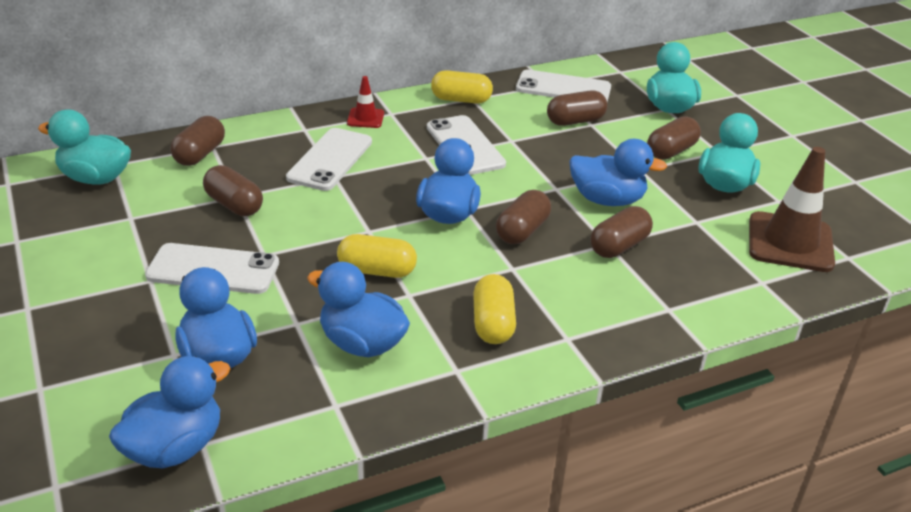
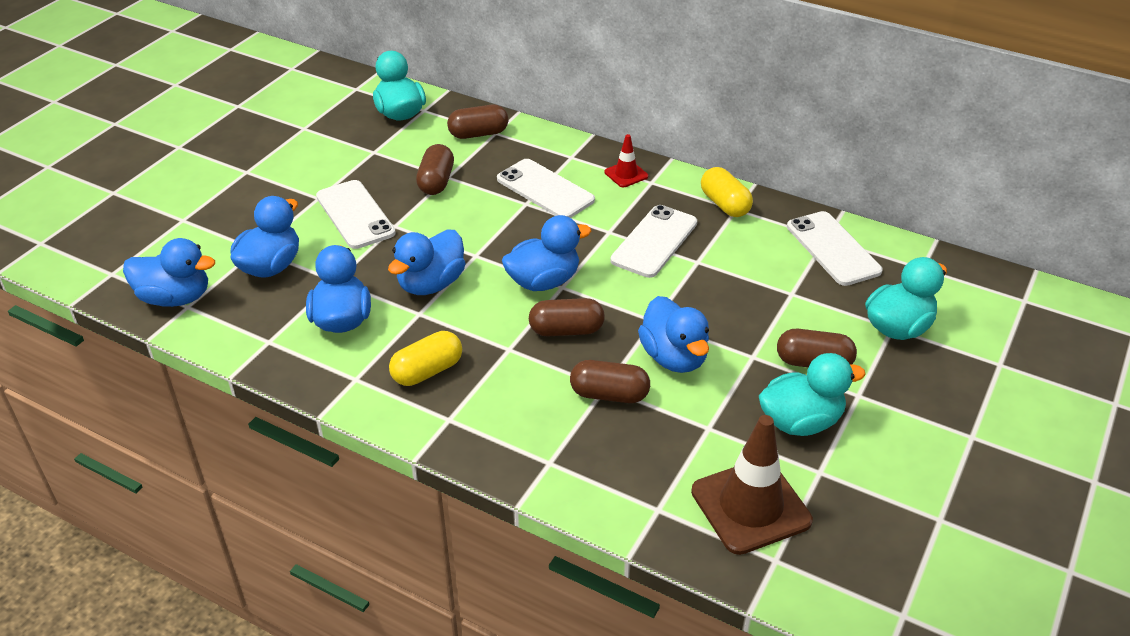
camera: 55 degrees right, 5 degrees up
white phone [286,128,372,191] -> white phone turned 60 degrees clockwise [497,159,595,218]
yellow capsule [337,234,417,278] -> blue duck [388,230,465,295]
brown capsule [547,91,607,126] -> none

